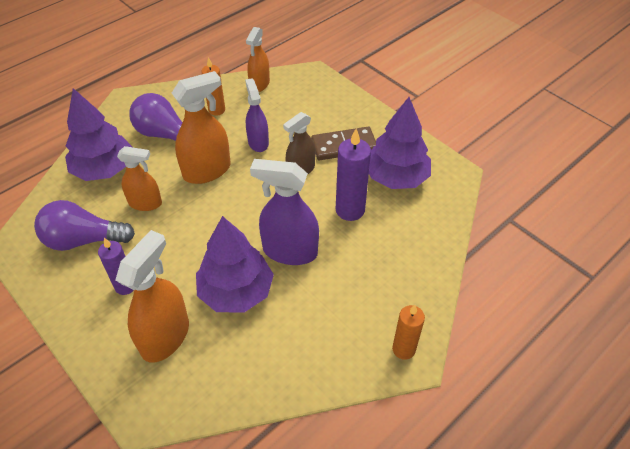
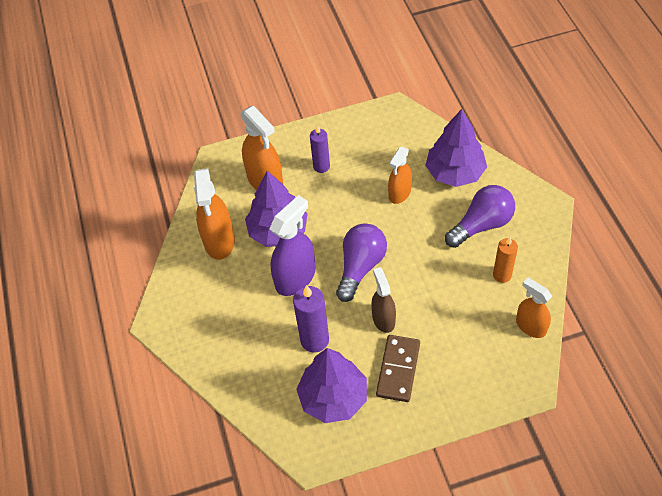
camera: 120 degrees right, 5 degrees up
purple light bulb [34,200,135,251] -> purple light bulb moved to [336,223,387,302]
orange spray bottle [172,71,230,184] -> orange spray bottle moved to [194,168,235,260]
purple spray bottle [245,78,269,152] -> none
orange candle [392,305,425,360] -> none

